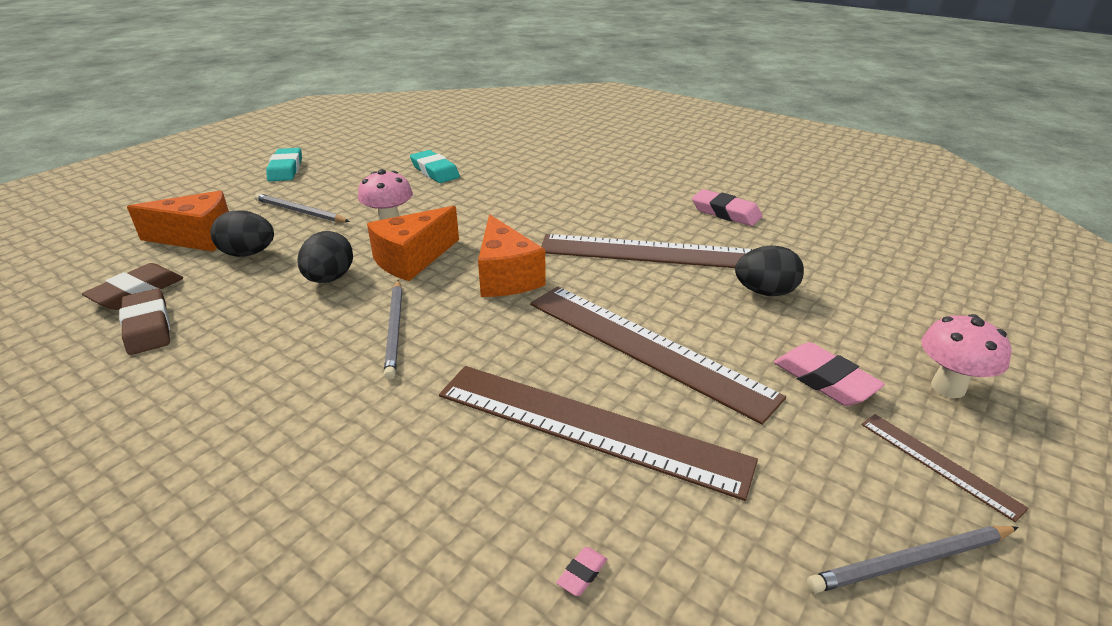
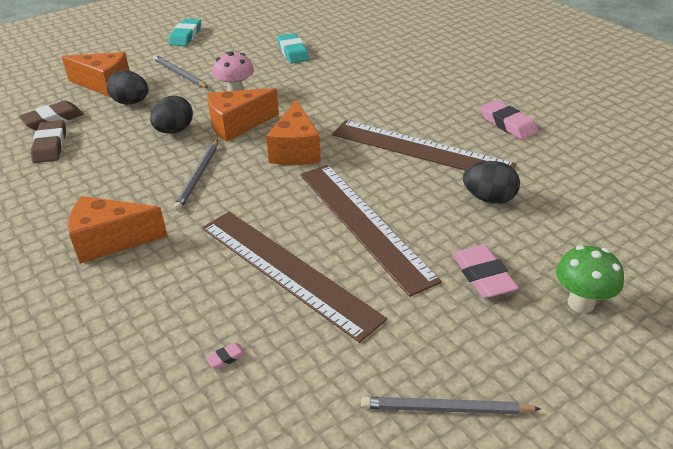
camera: 20 degrees right, 5 degrees up
brown ruler [861,414,1029,522] -> none
pink mushroom [921,314,1012,398] -> green mushroom [556,245,624,313]
none -> orange cheese [68,196,168,264]

